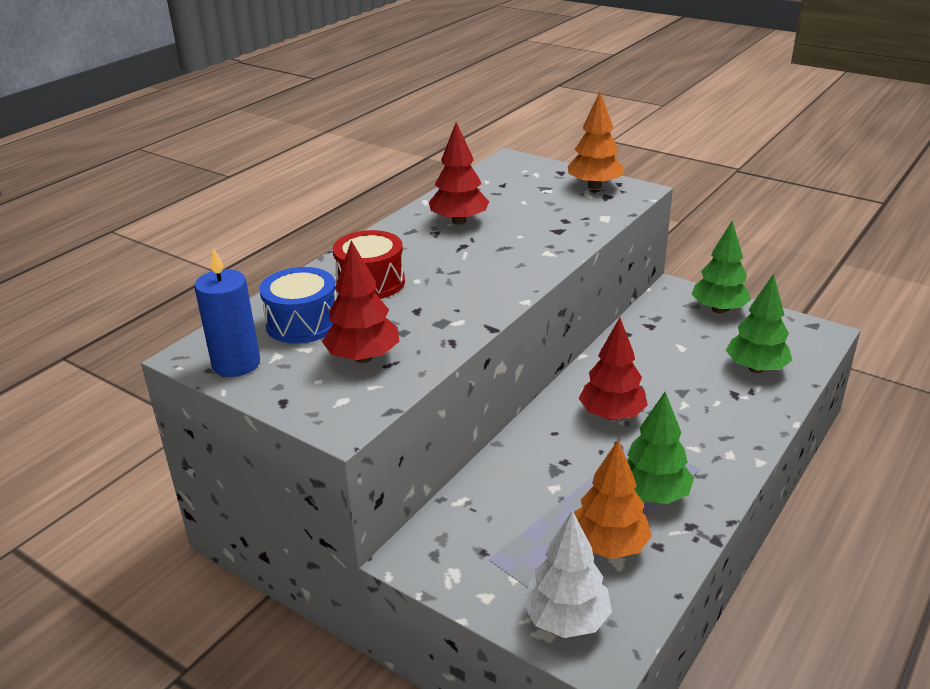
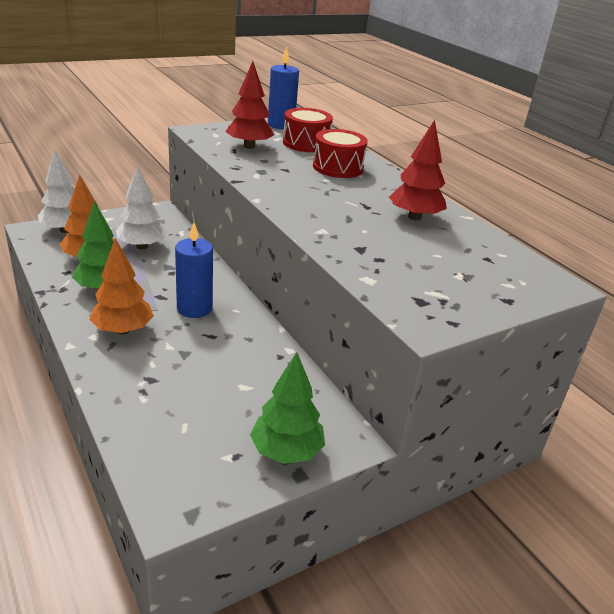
camera: 110 degrees right, 0 degrees up
blue drum [259,267,337,344] -> red drum [283,108,333,152]
orange tree [568,92,625,189] -> orange tree moved to [89,238,154,334]
red tree [579,318,648,420] -> blue candle [175,222,213,318]
green tree [726,274,792,373] -> none
none -> white tree [116,166,167,249]

